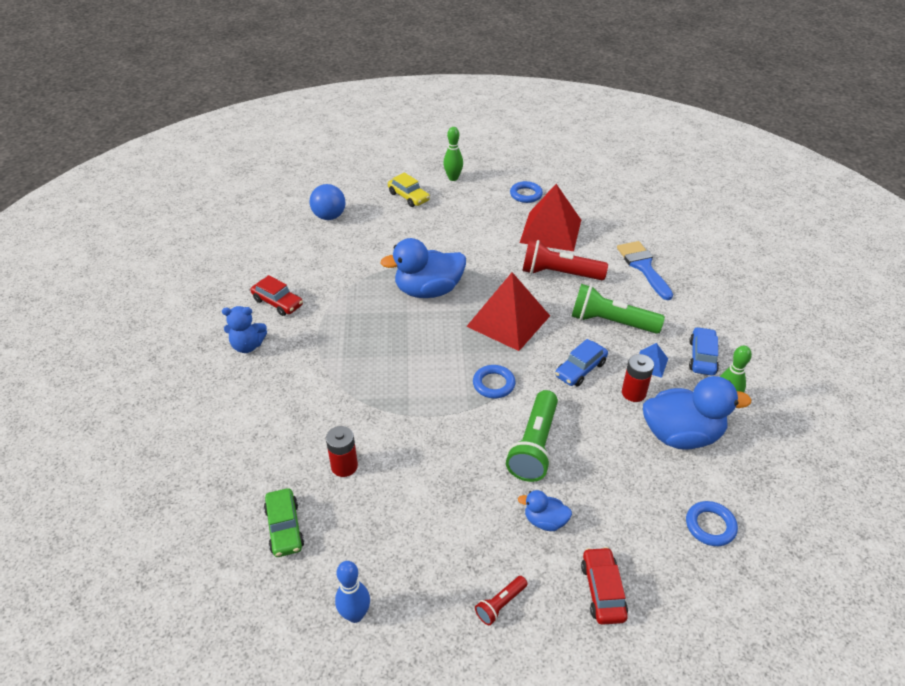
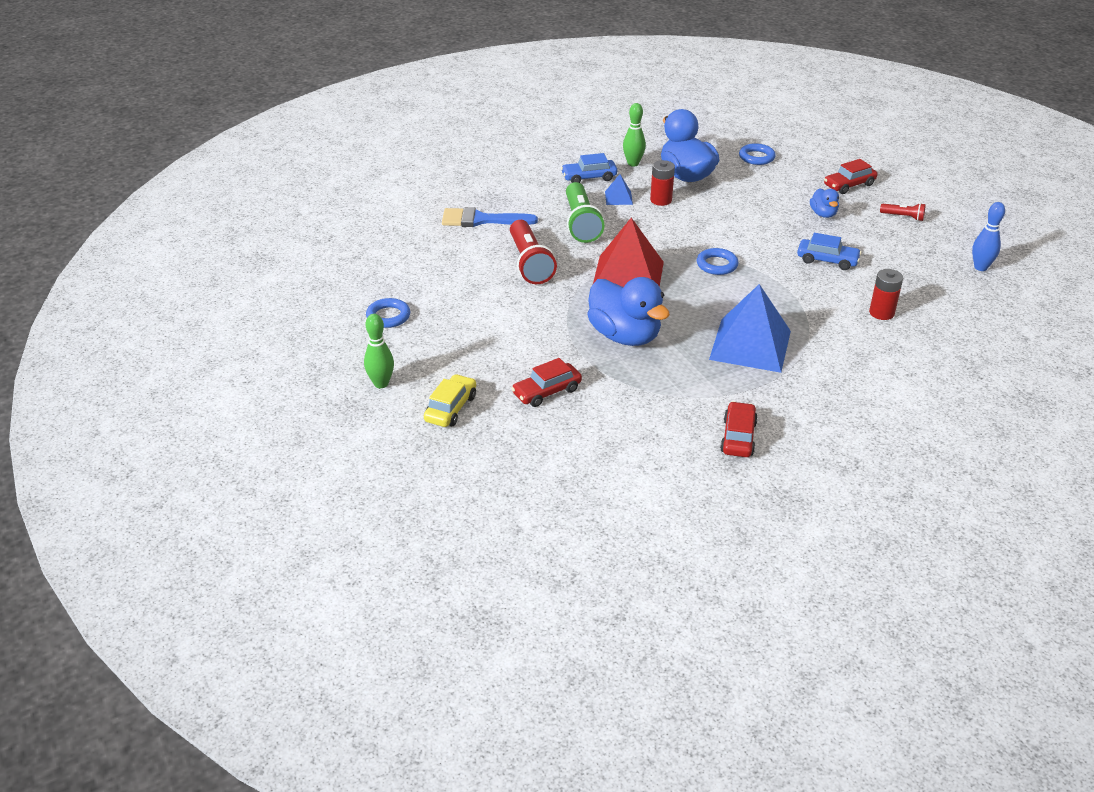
camera: 115 degrees left, 5 degrees down
blue teddy bear [222,306,267,353] -> none
green car [264,488,304,557] -> none
blue ball [310,184,346,220] -> none
green flashlight [506,390,558,482] -> none
red pyramid [520,184,581,251] -> none
blue car [555,339,608,387] -> blue car moved to [797,233,861,270]
blue brush [617,241,673,300] -> blue brush turned 45 degrees clockwise [442,207,538,227]
none -> red car [511,358,582,407]
none -> blue pyramid [709,284,791,373]

